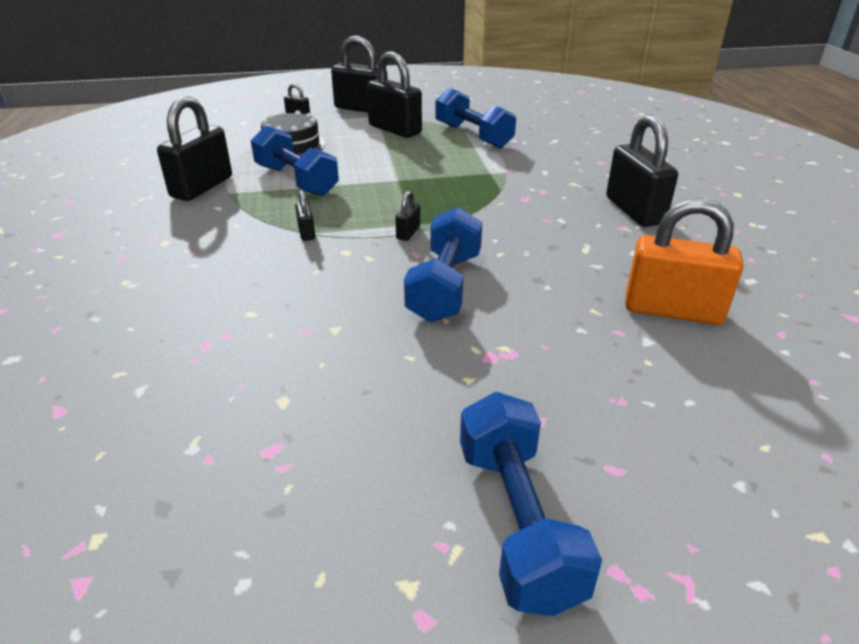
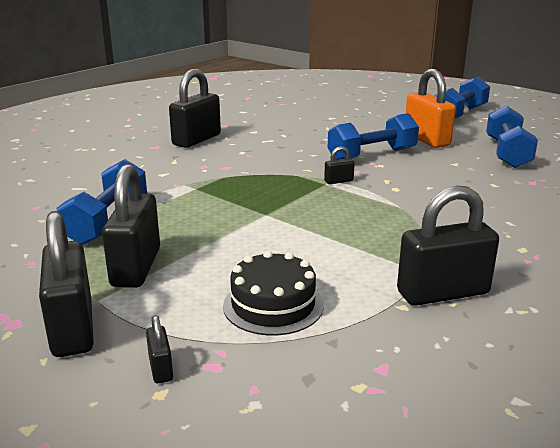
camera: 130 degrees left, 10 degrees down
blue dumbbell [251,125,339,196] -> blue dumbbell moved to [486,105,538,168]
black padlock [295,191,315,241] -> none
orange padlock [625,198,744,325] -> orange padlock moved to [406,69,456,148]

